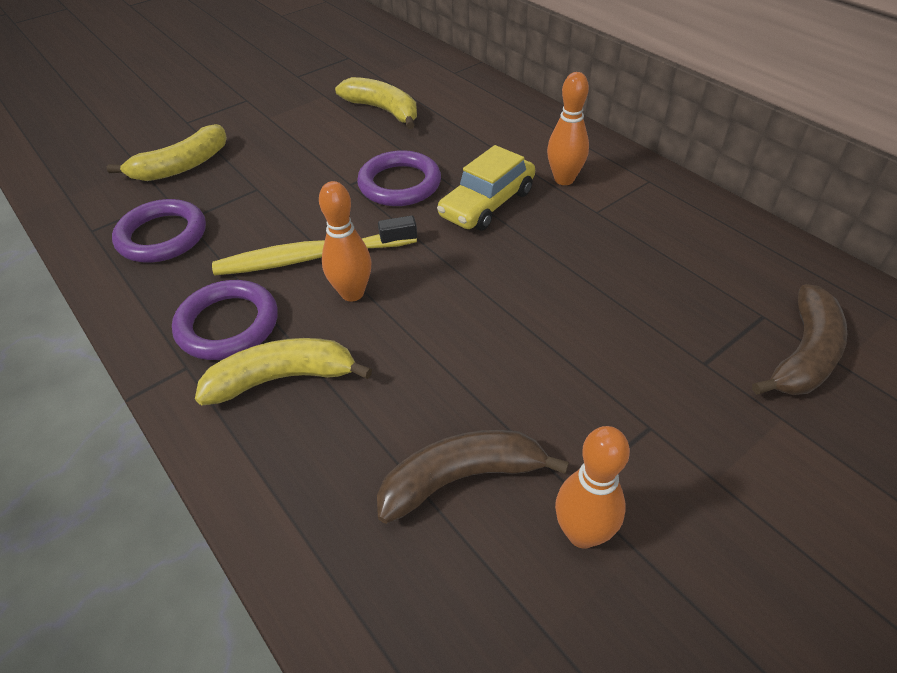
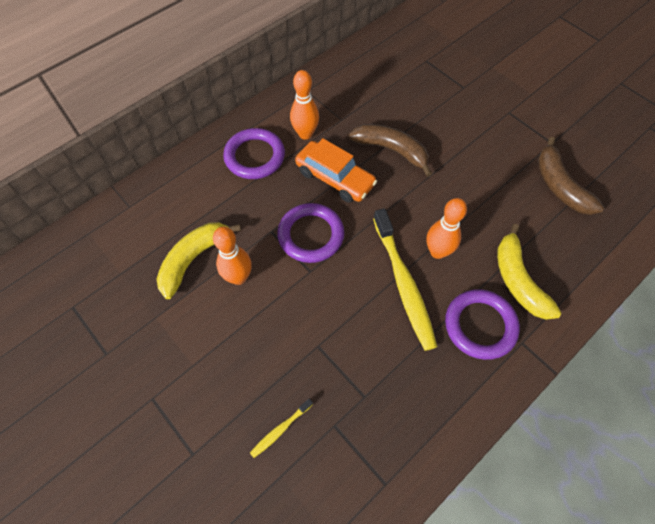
camera: 95 degrees left, 15 degrees up
yellow banana [107,124,227,181] -> yellow toothbrush [250,399,313,458]
purple ring [112,199,206,263] -> purple ring moved to [223,128,285,179]
yellow car [437,145,535,230] -> orange car [295,138,377,203]
orange bowling pin [555,426,630,549] -> orange bowling pin moved to [213,227,252,285]
brown banana [752,284,847,395] -> brown banana moved to [349,124,432,177]

